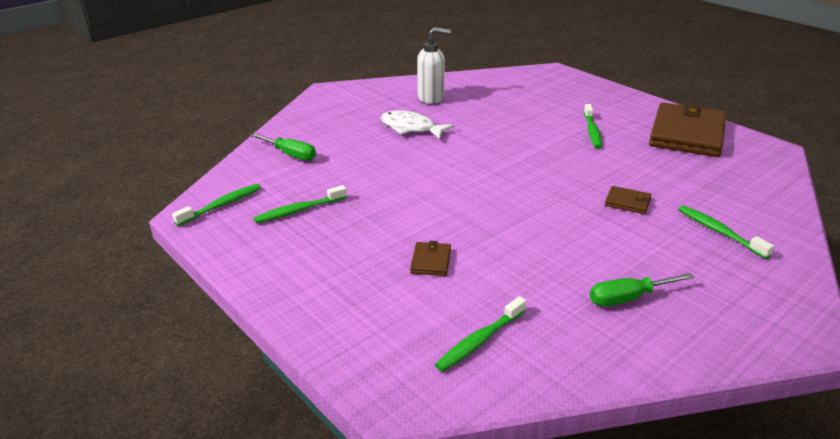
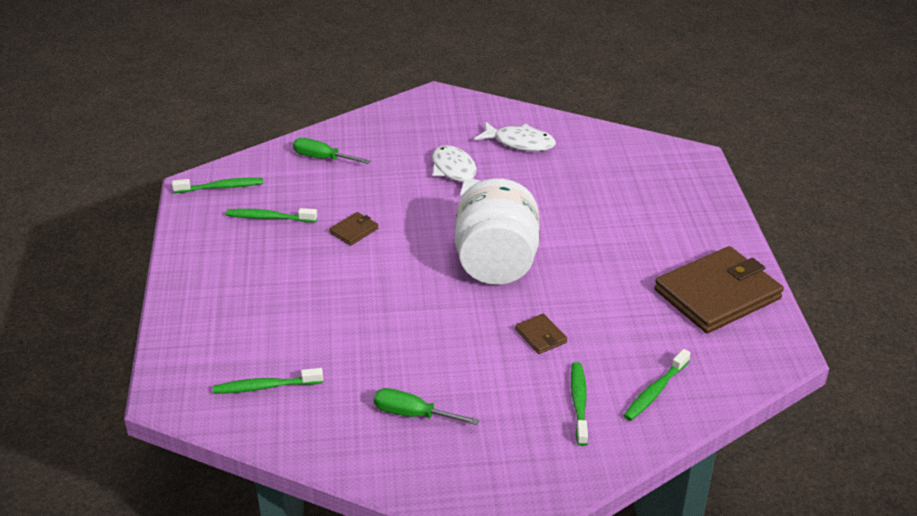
camera: 35 degrees right, 5 degrees up
green screwdriver [250,133,316,161] -> green screwdriver turned 135 degrees clockwise [293,138,371,164]
brown wallet [410,241,451,276] -> brown wallet moved to [329,212,378,246]
white soap dispenser [417,27,451,104] -> white fish [474,122,556,151]
green toothbrush [584,104,602,149] -> green toothbrush moved to [623,349,690,421]
none -> white jar [455,178,540,285]

